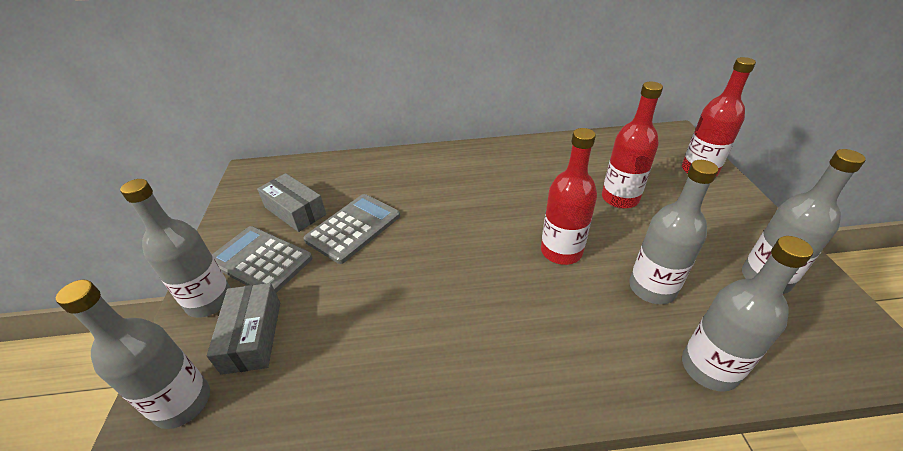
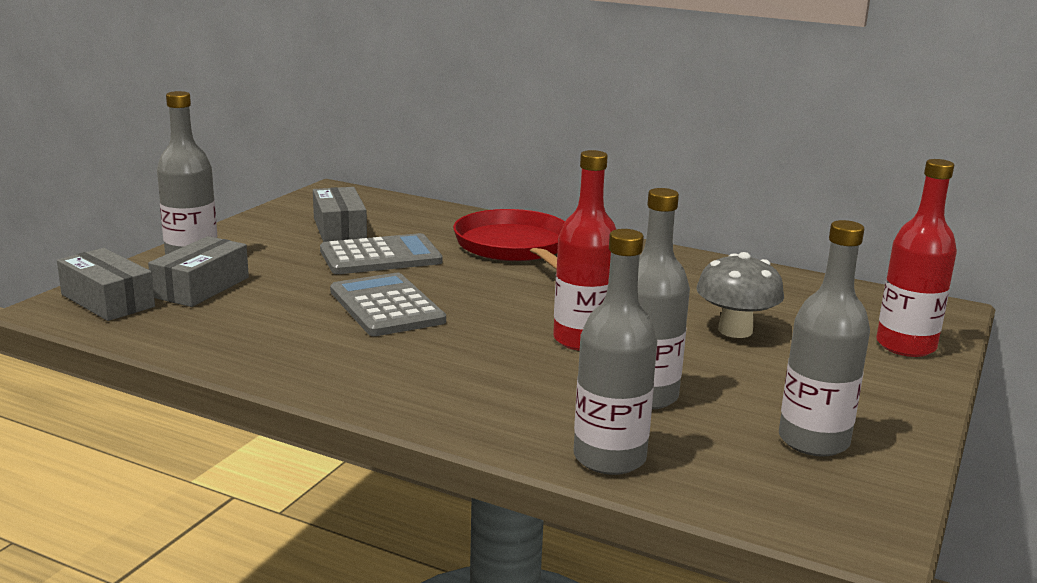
camera: 30 degrees right, 20 degrees down
grey bottle [56,280,210,429] -> grey box [57,248,155,321]
grey calculator [212,226,312,293] -> grey calculator moved to [330,273,446,336]
red bottle [602,82,663,209] -> grey mushroom [696,252,784,338]
none -> red pan [453,209,565,270]

